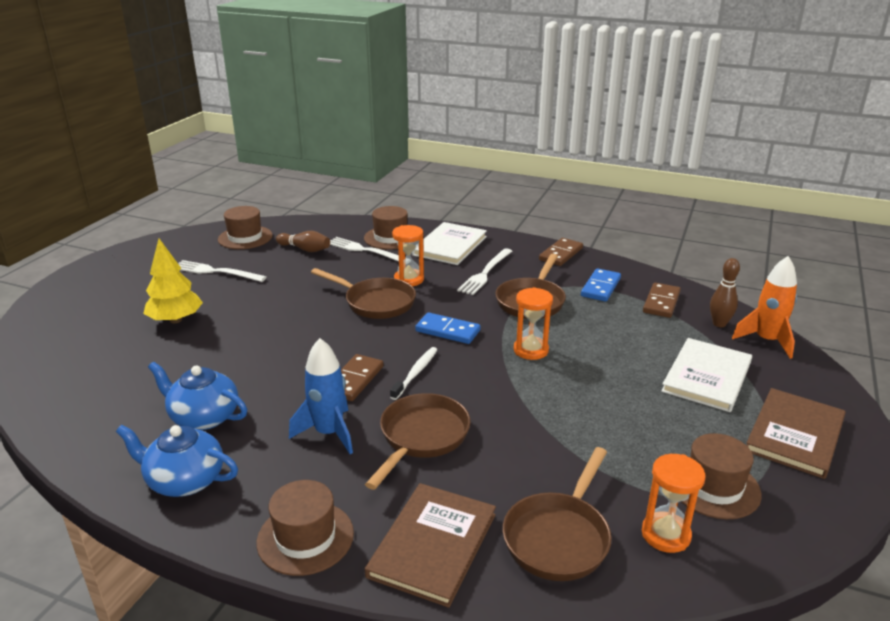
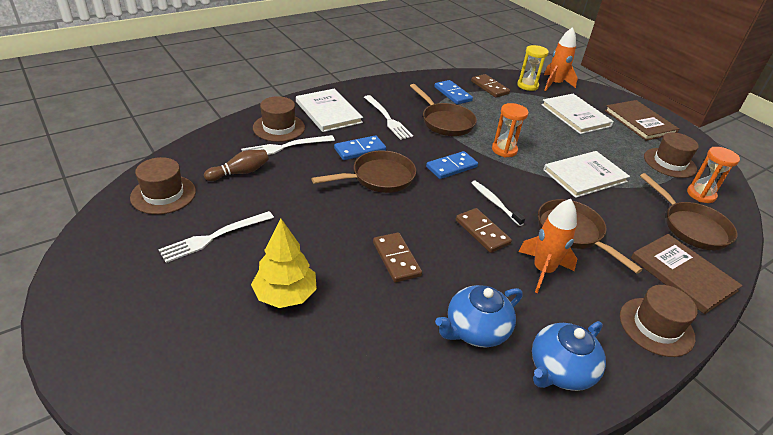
camera: 60 degrees left, 10 degrees up
blue rocket [289,338,353,454] -> orange rocket [519,199,577,293]
orange hourglass [392,225,424,286] -> blue domino [334,135,386,160]
brown domino [539,238,583,266] -> brown domino moved to [373,233,422,282]
brown bowling pin [710,258,740,327] -> yellow hourglass [517,45,549,91]
none -> white book [543,151,630,198]

